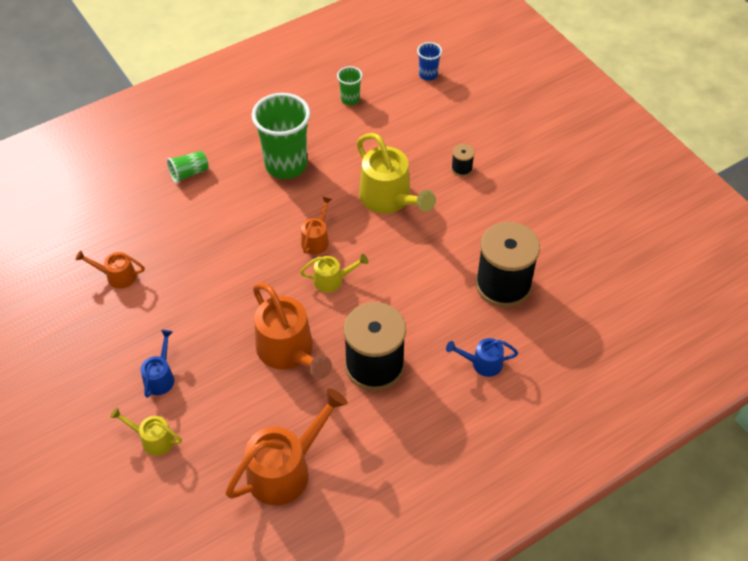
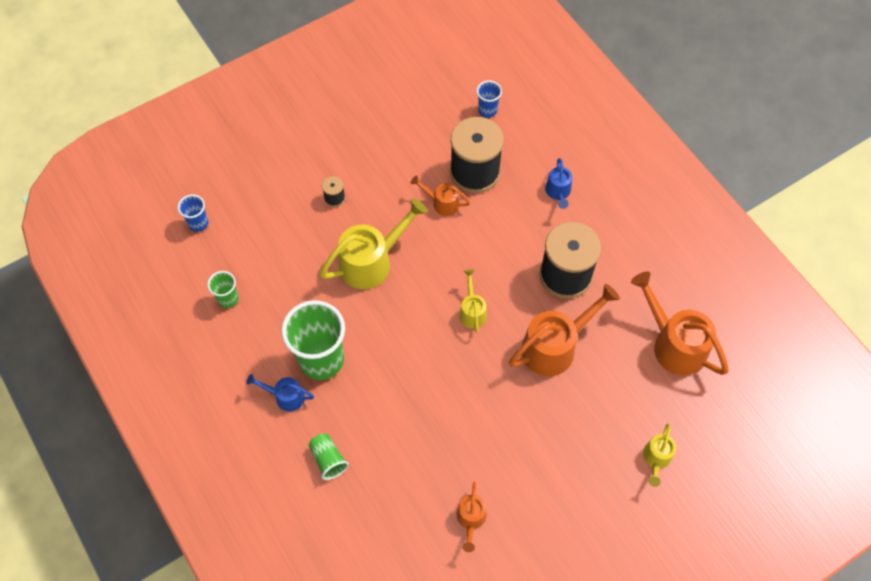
camera: 90 degrees left, 10 degrees up
blue watering can [141,330,174,398] -> blue watering can moved to [246,374,314,412]
orange watering can [301,196,332,254] -> orange watering can moved to [411,176,470,216]
none -> blue cup [477,81,502,118]

